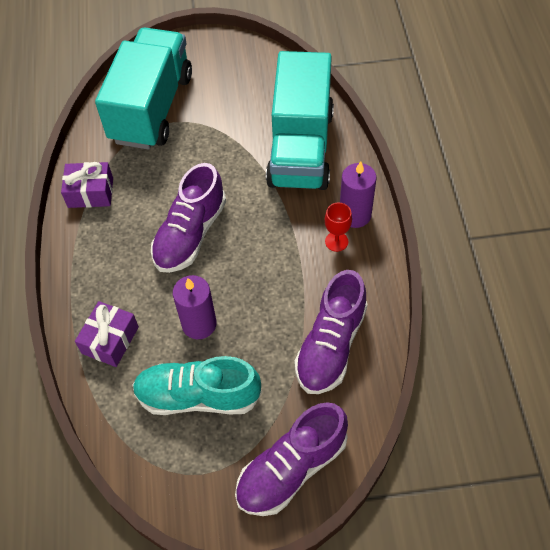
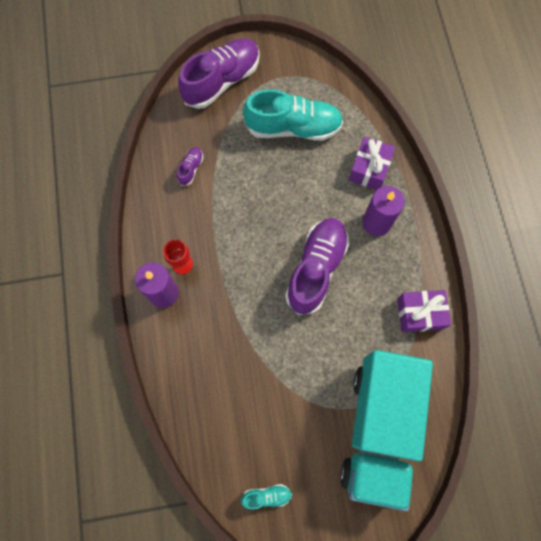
camera: 175 degrees right, 15 degrees up
purple candle [173,275,217,339] -> purple candle moved to [362,186,405,236]
turquoise truck [266,51,334,190] -> none
purple shoe [295,270,368,394] -> purple shoe [177,147,203,186], size x0.43
none -> turquoise shoe [241,484,292,510]

